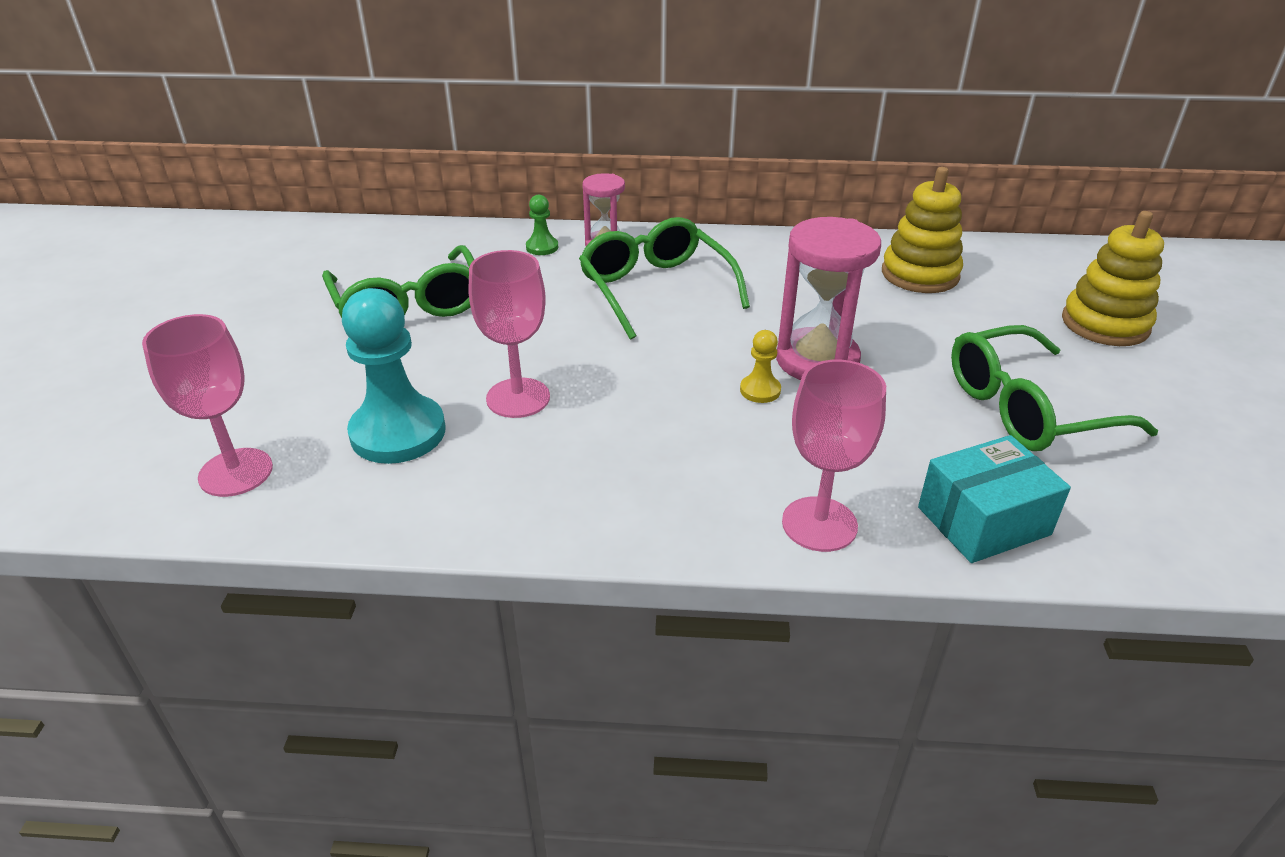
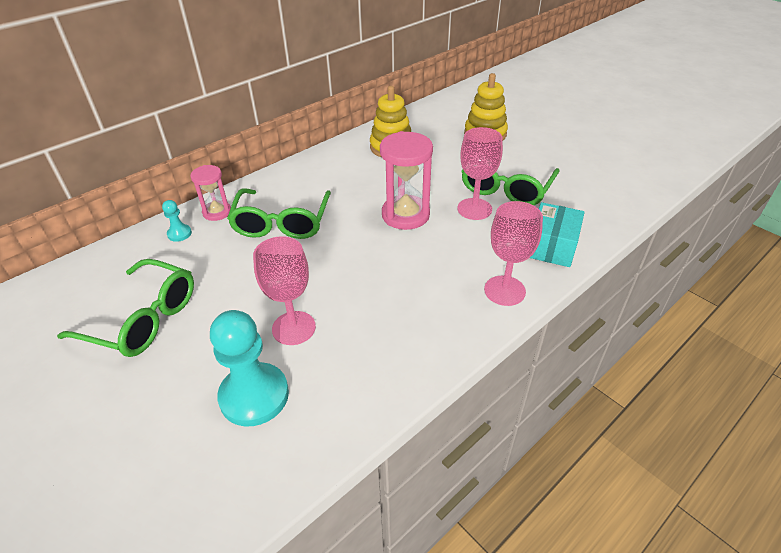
camera: 45 degrees left, 5 degrees up
pink goblet [142,314,273,497] -> pink goblet moved to [457,127,503,220]
green pawn [526,195,558,255] -> turquoise pawn [162,200,192,242]
green glasses [579,217,750,340] -> green glasses turned 105 degrees counterclockwise [227,188,331,239]
yellow pawn [740,330,781,403] -> none

